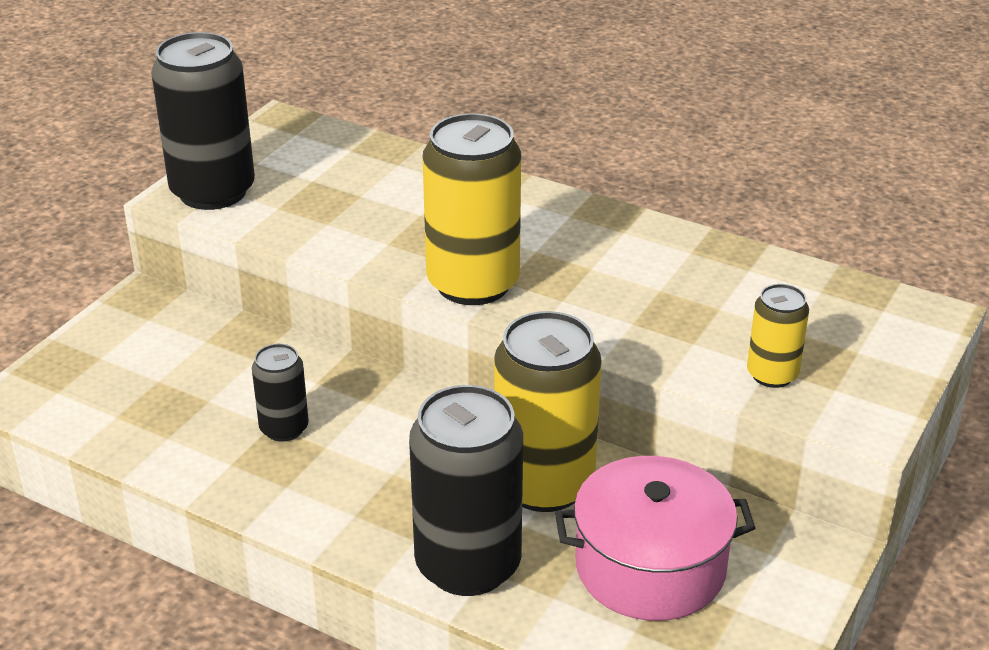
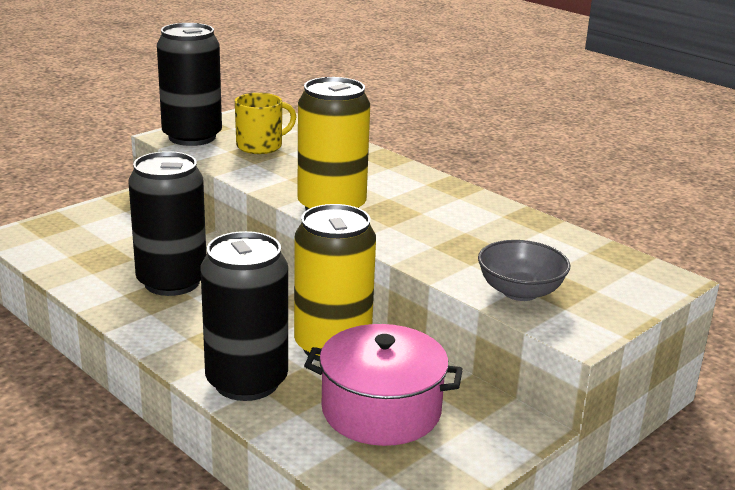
camera: 15 degrees right, 10 degrees down
black can [252,344,309,442] -> black can [128,151,206,296], size x1.93
yellow can [747,284,809,388] -> grey bowl [478,240,570,301]
none -> yellow mug [235,93,296,154]

